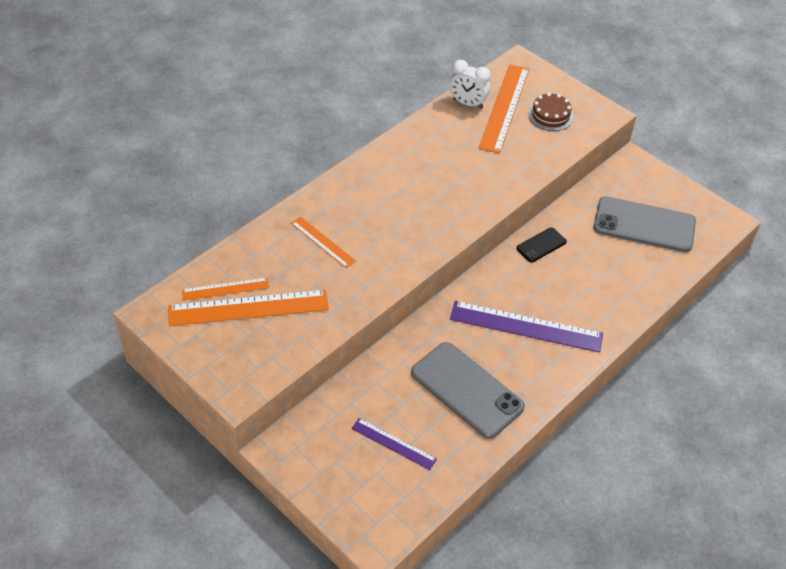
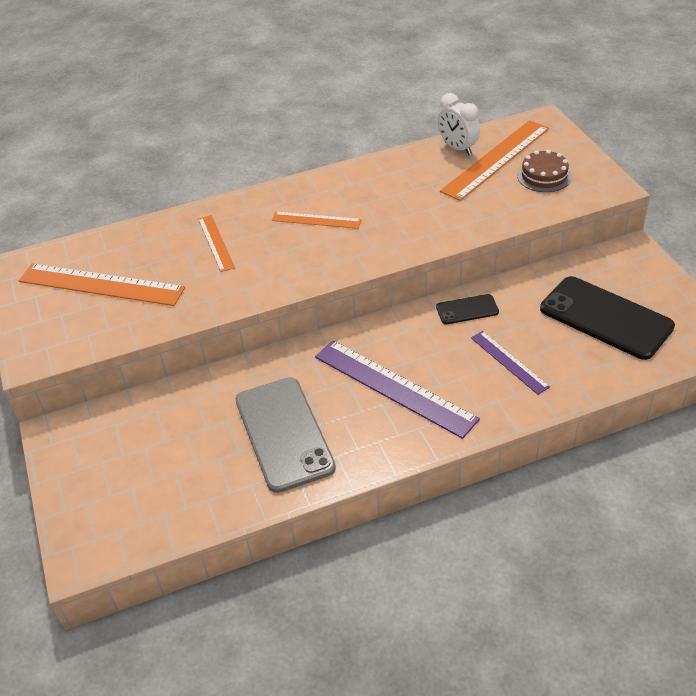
camera: 30 degrees right, 5 degrees down
orange ruler [182,277,269,300] -> orange ruler moved to [272,212,361,229]
purple ruler [351,418,437,470] -> purple ruler moved to [471,331,550,395]
grey phone [594,196,696,252] -> black phone [540,276,675,360]

